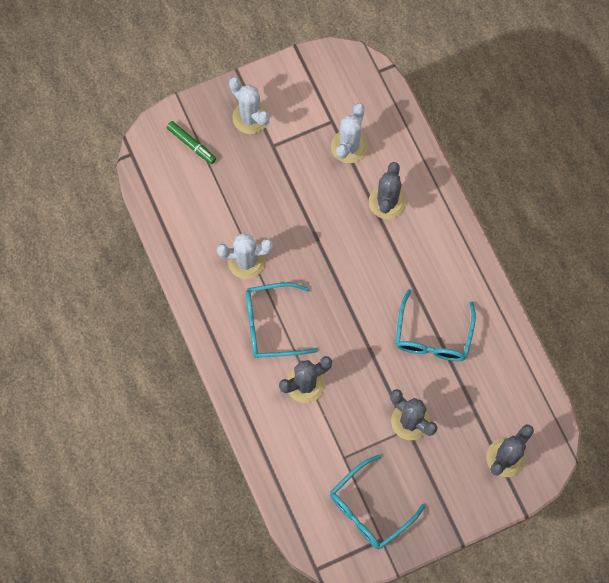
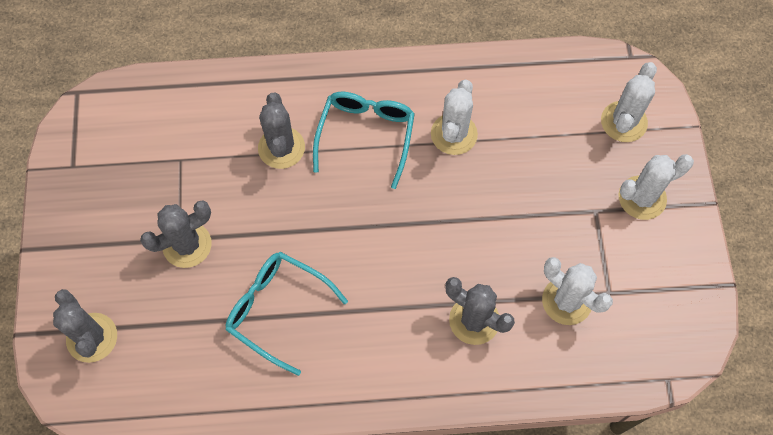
camera: 110 degrees right, 5 degrees down
green marker [167,121,216,164] -> white cactus [601,62,657,142]
turquoise glasses [330,455,426,549] -> none

